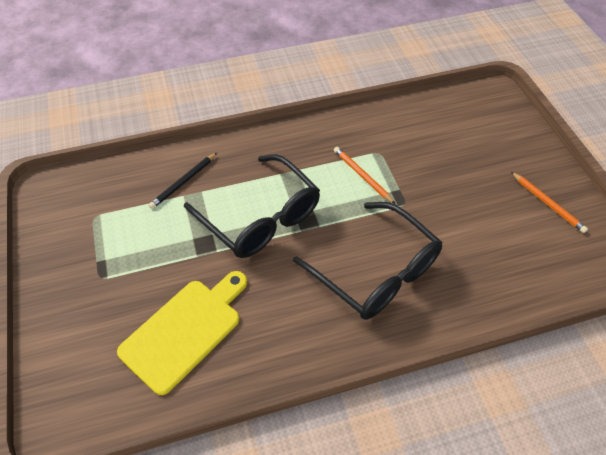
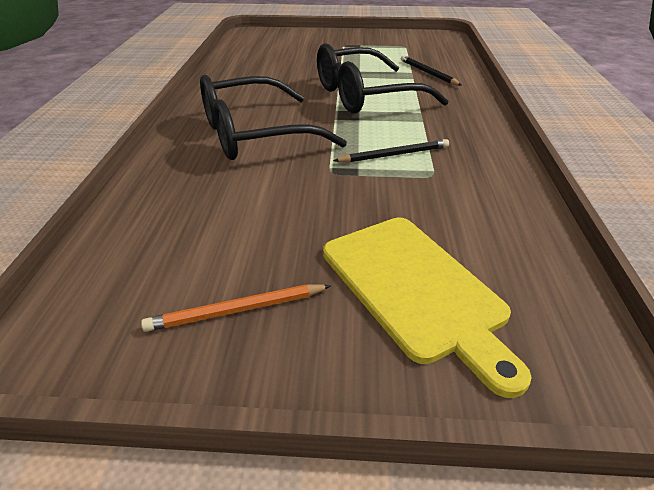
camera: 110 degrees right, 15 degrees down
yellow cutting board [117,271,247,395] -> yellow cutting board moved to [323,218,532,398]
orange pencil [334,147,395,204] -> black pencil [333,139,449,163]

